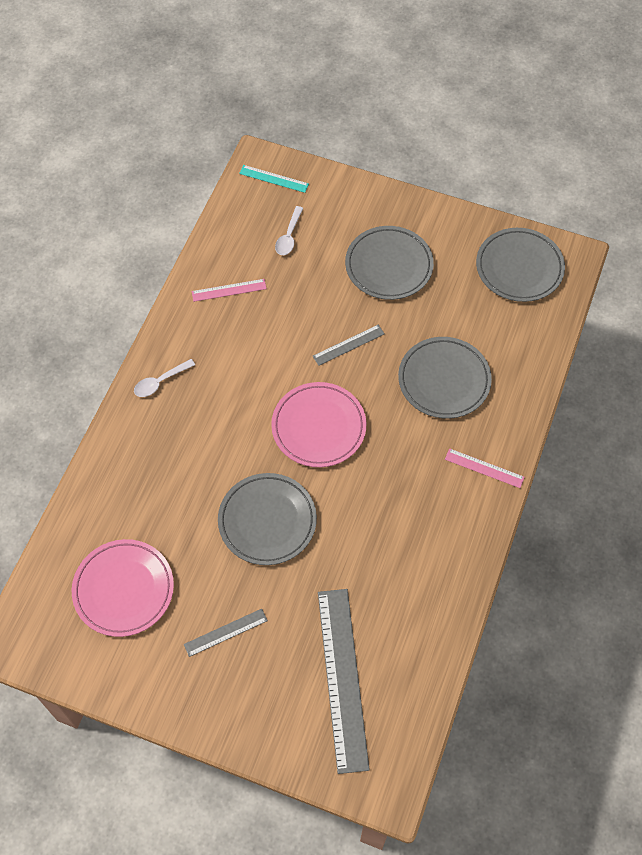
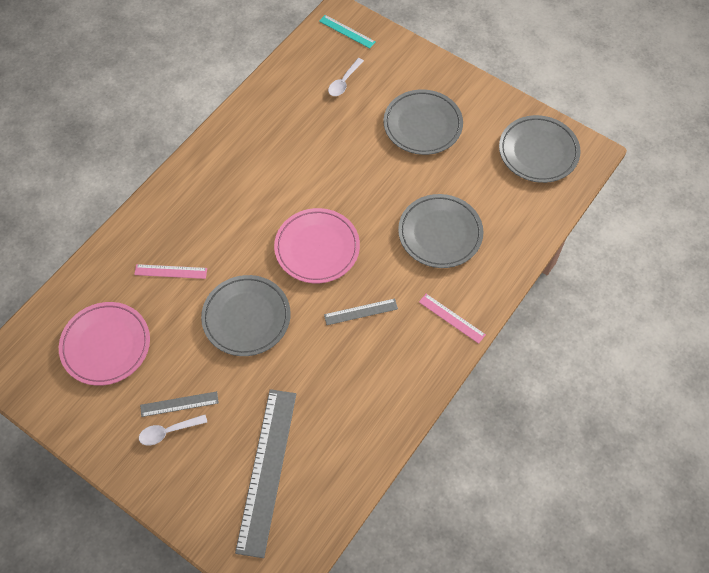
camera: 15 degrees right, 0 degrees up
white spoon [134,359,195,397] -> white spoon moved to [139,415,207,446]
pink ruler [192,279,267,302] -> pink ruler moved to [134,264,207,279]
grey ruler [313,325,384,366] -> grey ruler moved to [324,298,398,325]

